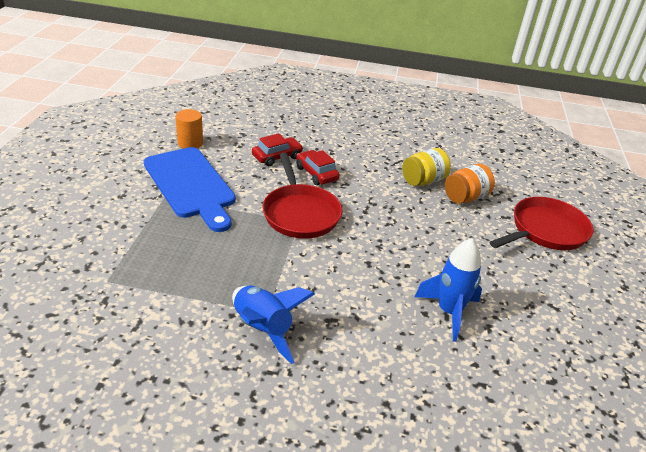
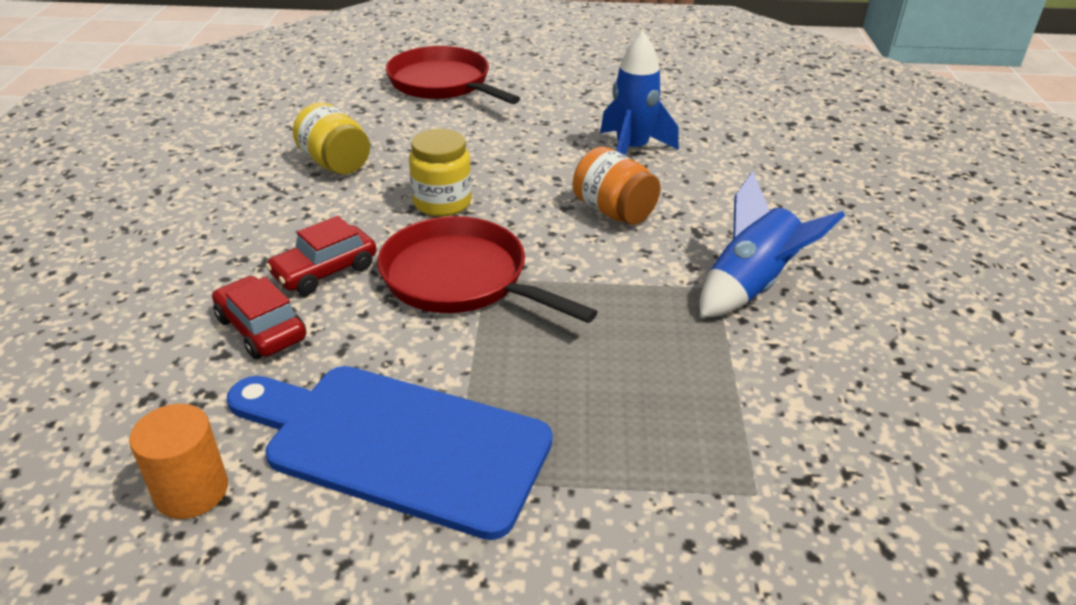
camera: 95 degrees left, 0 degrees up
blue cutting board [144,147,236,232] -> blue cutting board turned 120 degrees counterclockwise [227,366,553,540]
red pan [262,153,342,239] -> red pan turned 120 degrees counterclockwise [378,216,598,323]
orange jar [445,164,495,204] -> orange jar moved to [573,146,660,225]
none -> yellow jar [409,129,472,217]

